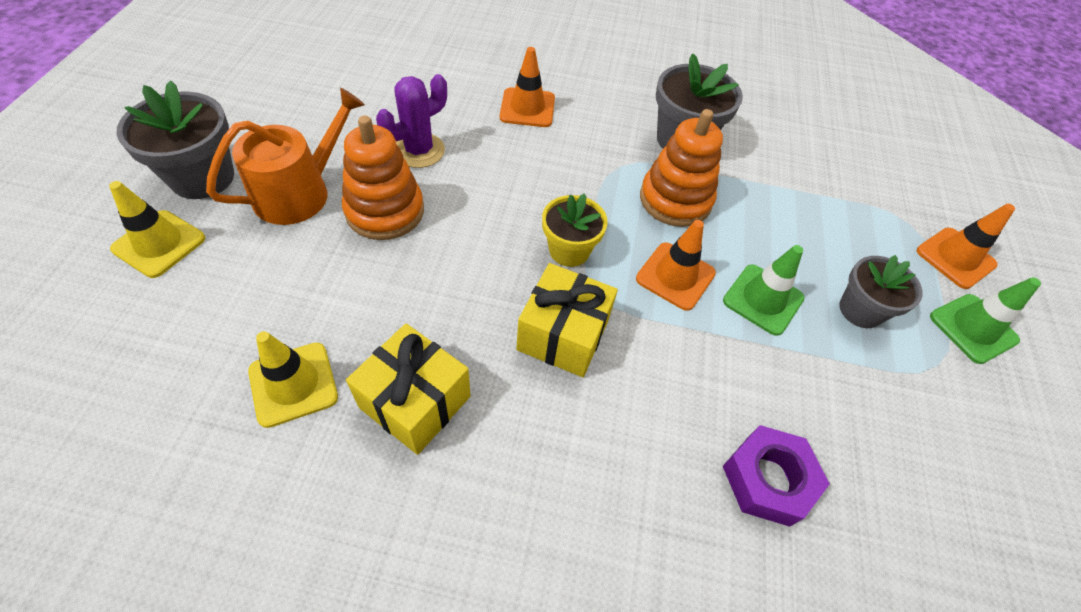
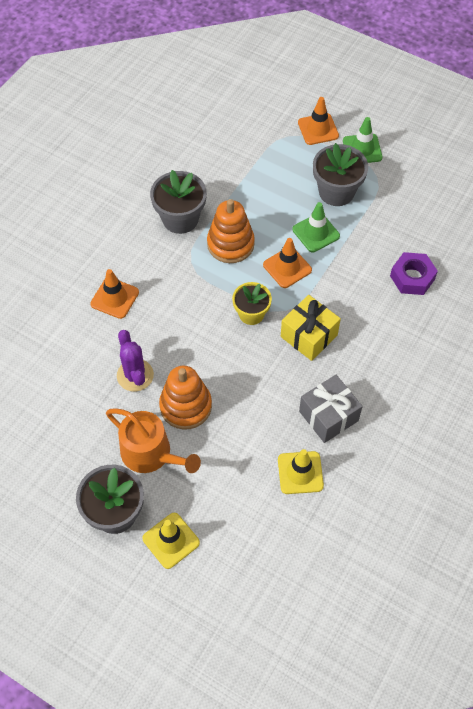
camera: 65 degrees left, 5 degrees up
orange watering can [206,88,365,225] -> orange watering can turned 150 degrees clockwise [106,408,201,473]
yellow gift [346,323,471,455] -> grey gift [299,375,363,443]
grey flower pot [839,255,923,328] -> grey flower pot [313,143,368,206], size x1.50

